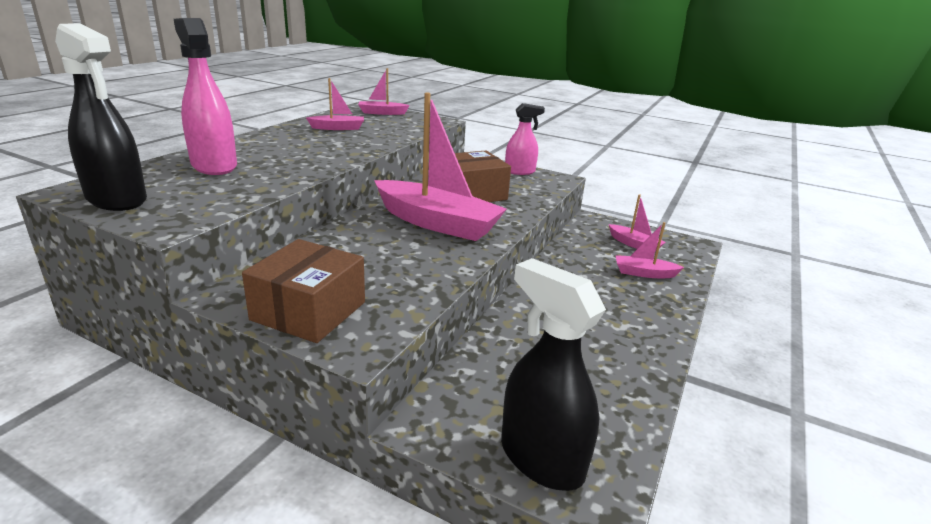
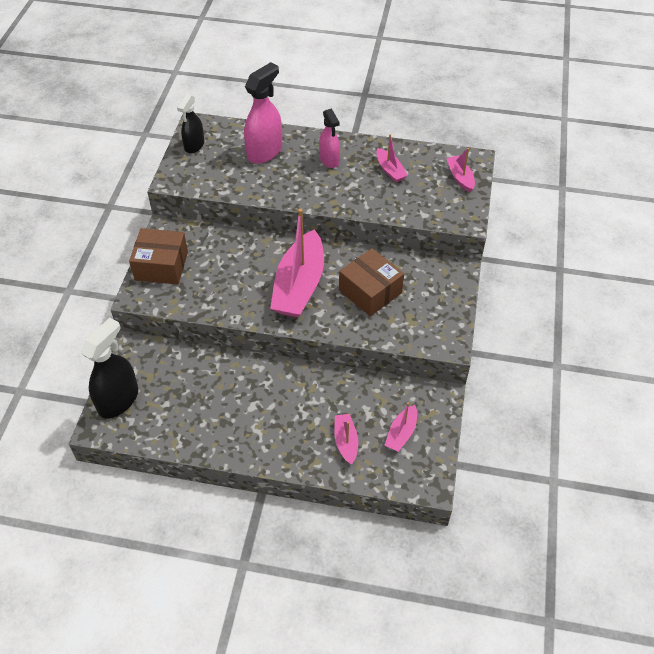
camera: 75 degrees right, 25 degrees up
black spray bottle [55,23,147,211] -> black spray bottle [177,94,204,153], size x0.64
pink spray bottle [505,103,545,175] -> pink spray bottle moved to [319,108,340,168]

